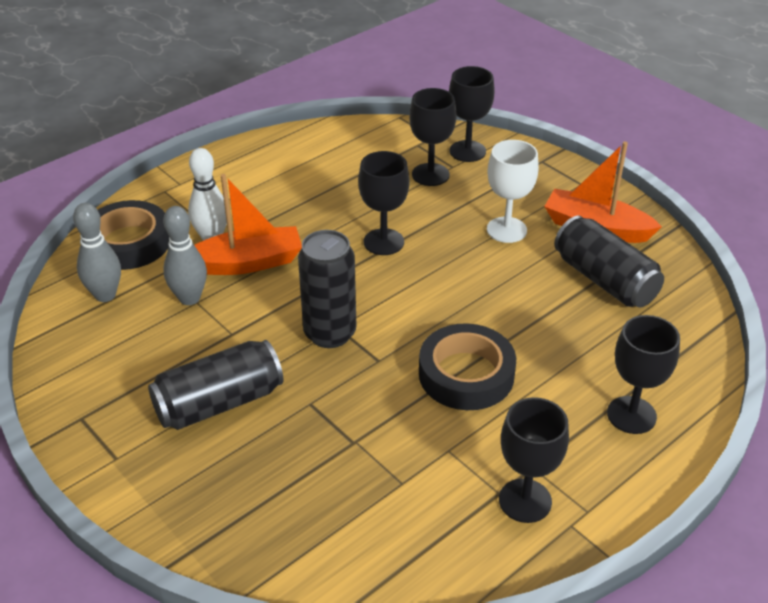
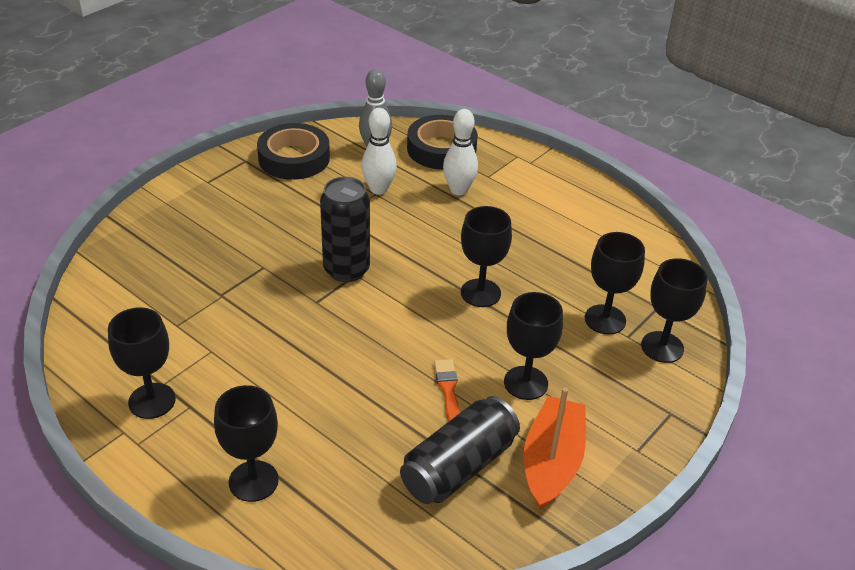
camera: 80 degrees right, 0 degrees up
black can [148,340,284,430] -> none
grey bowling pin [163,206,207,305] -> white bowling pin [361,108,397,195]
orange boat [194,174,302,275] -> none
black tape [419,323,516,410] -> black tape moved to [257,123,330,180]
white goblet [487,140,539,243] -> black goblet [504,292,563,400]
none -> orange brush [434,359,460,422]

